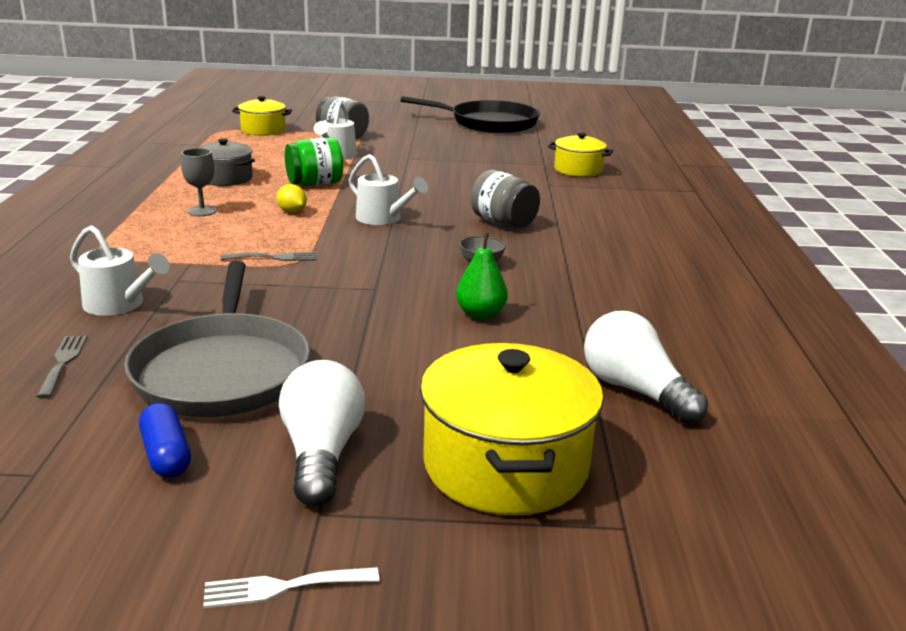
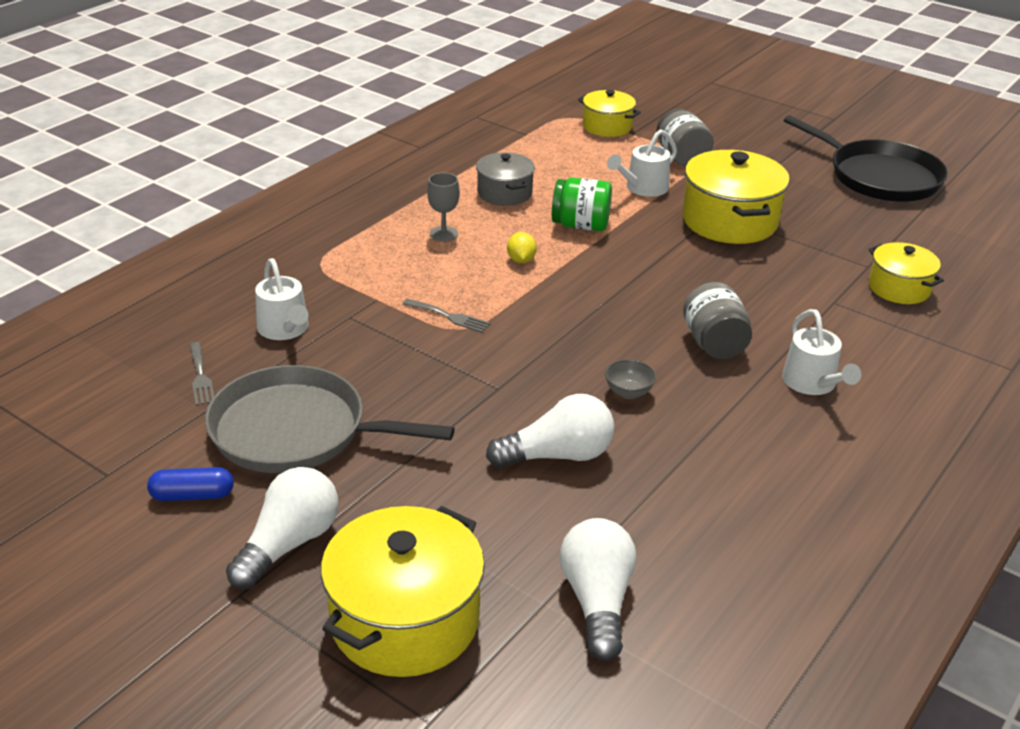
camera: 35 degrees right, 10 degrees up
grey fork [36,336,88,398] -> grey fork turned 135 degrees clockwise [190,342,214,406]
grey pan [124,261,310,417] -> grey pan turned 75 degrees clockwise [205,365,455,473]
blue capsule [139,403,191,478] -> blue capsule turned 75 degrees clockwise [147,467,234,501]
white fork [203,567,379,608] -> none
white watering can [349,154,428,225] -> white watering can moved to [782,309,861,395]
green pear [456,233,508,320] -> white light bulb [486,394,614,468]
none -> yellow pot [682,150,790,244]

